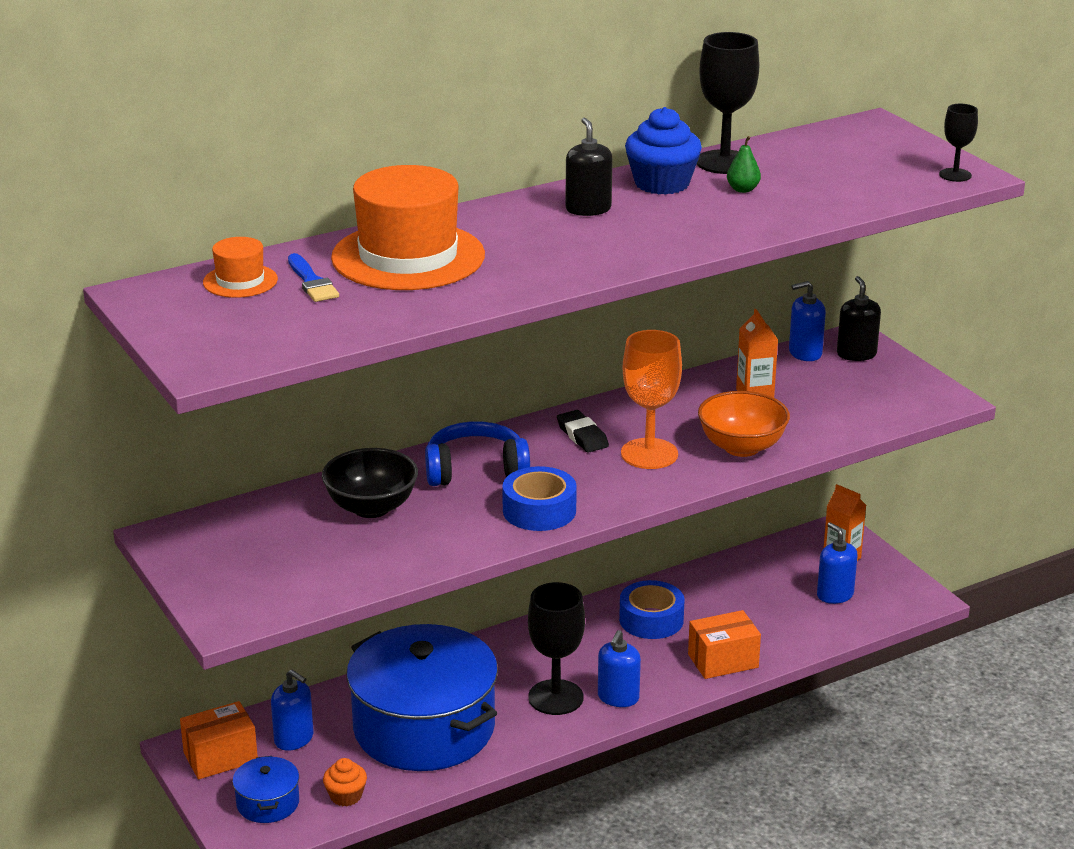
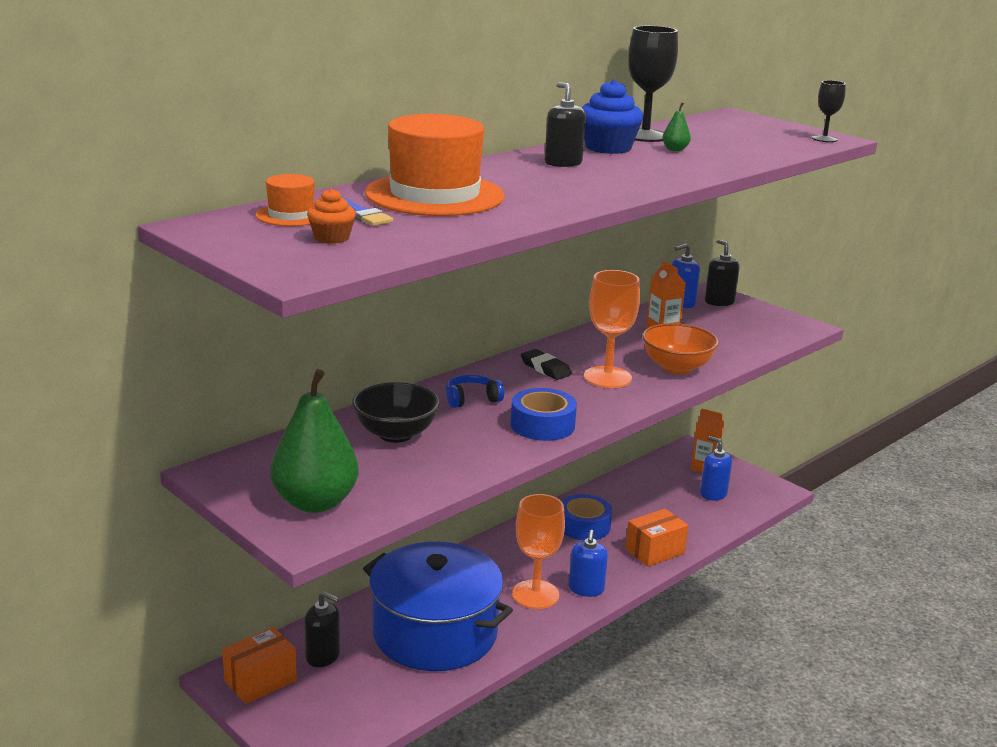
camera: 15 degrees left, 5 degrees down
blue pot [232,756,299,823] -> none
blue soap dispenser [271,670,314,751] -> black soap dispenser [304,591,340,667]
orange cupcake [323,758,367,806] -> orange cupcake moved to [307,188,356,244]
blue headphones [425,421,530,486] -> blue headphones [446,374,504,408], size x0.61
black goblet [528,582,585,715] -> orange goblet [512,494,565,609]
none -> green pear [270,369,359,513]

